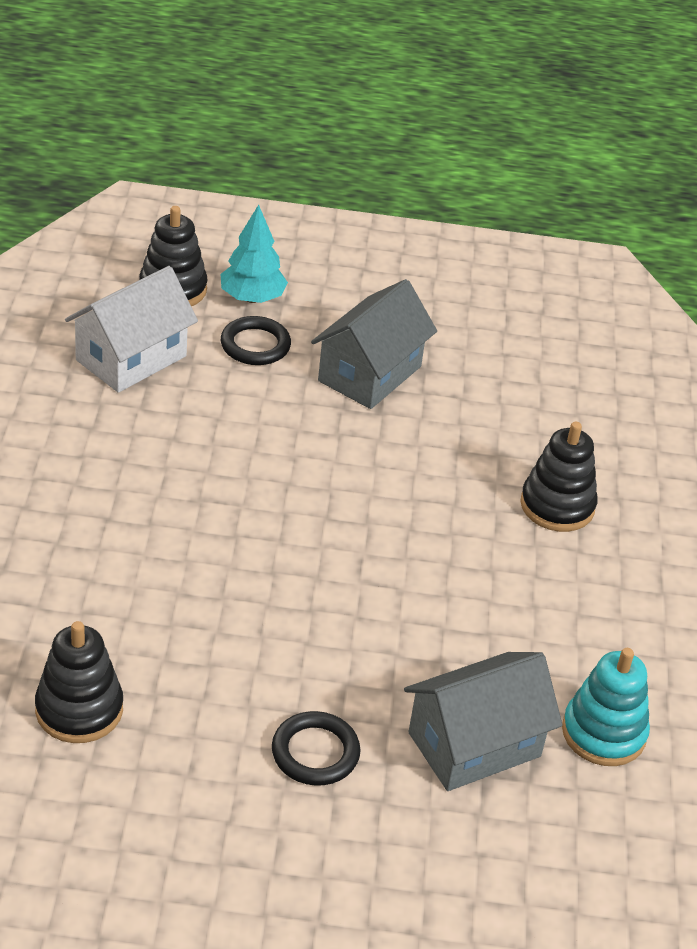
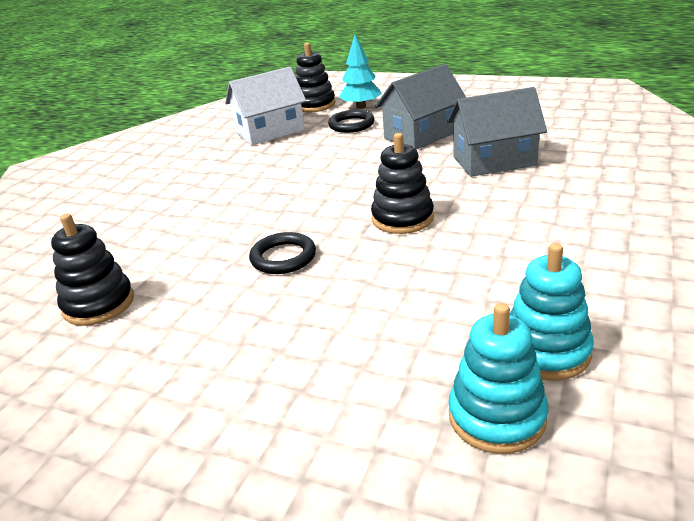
camera: 25 degrees right, 10 degrees down
black ring [272,711,361,786] -> black ring moved to [249,232,316,274]
grey house [404,652,563,791] -> grey house moved to [447,87,547,177]
black stacking toy [520,422,598,532] -> black stacking toy moved to [371,133,434,234]
none -> turquoise stacking toy [449,303,548,454]

